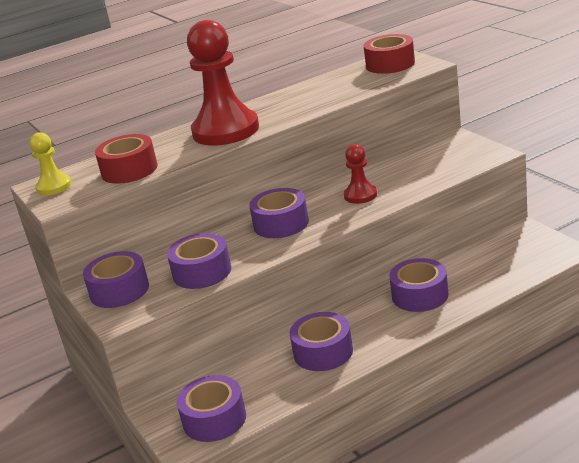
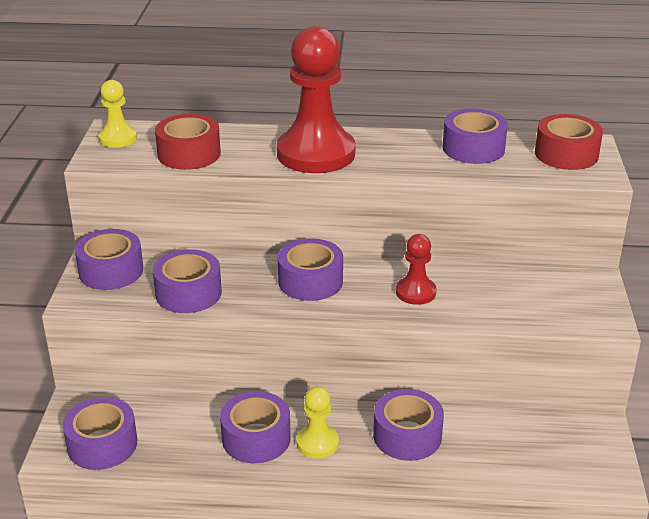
camera: 30 degrees right, 5 degrees up
none -> yellow pawn [296,386,339,459]
none -> purple tape [442,109,508,164]

